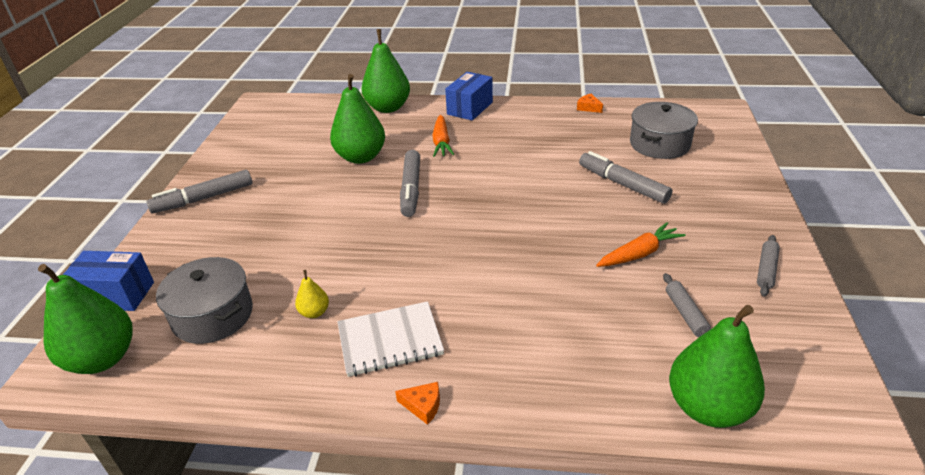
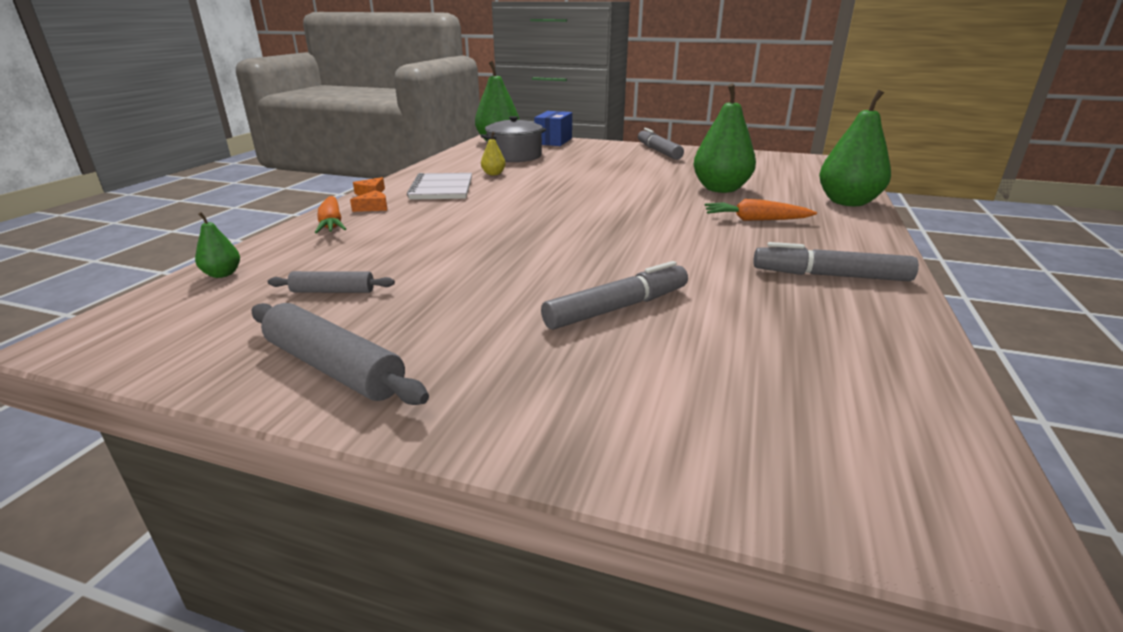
camera: 100 degrees right, 10 degrees down
grey marker [400,150,420,217] -> grey marker moved to [753,242,919,281]
blue box [445,72,493,121] -> none
orange cheese [577,93,603,113] -> orange cheese moved to [350,190,387,212]
orange carrot [596,222,686,267] -> orange carrot moved to [315,196,346,233]
grey pot [630,102,698,159] -> none
green pear [669,305,765,428] -> green pear [195,212,240,278], size x0.45
grey rolling pin [757,235,780,296] -> grey rolling pin [252,303,429,405], size x1.74

